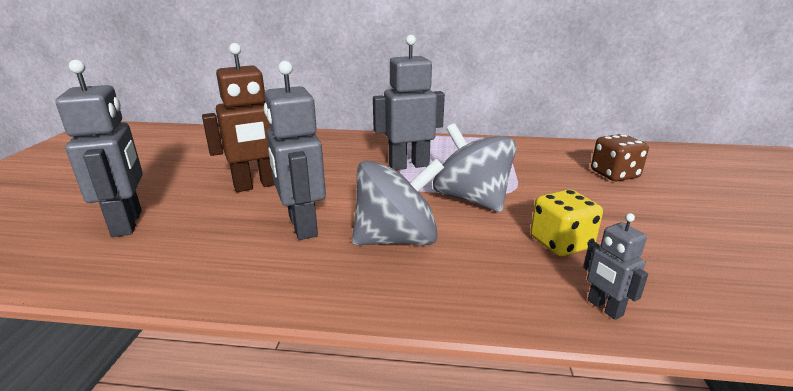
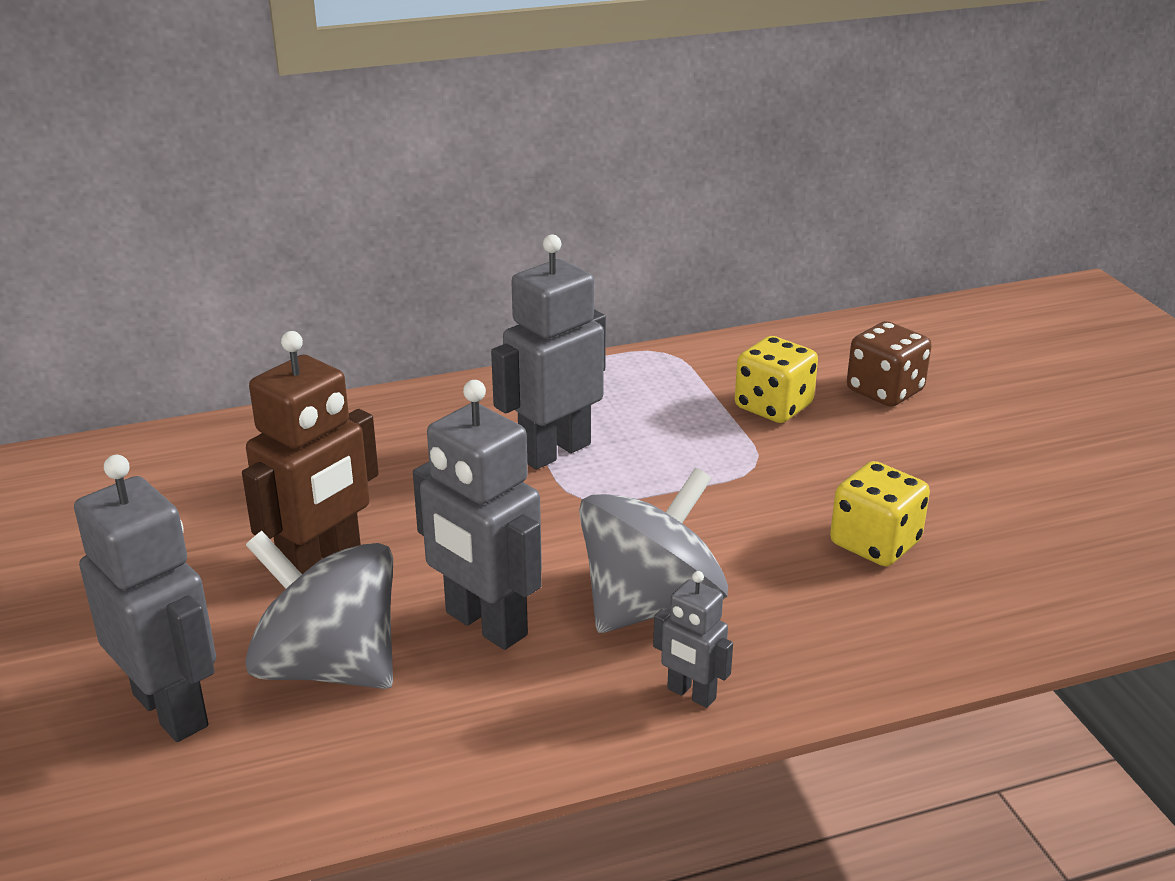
camera: 25 degrees left, 5 degrees up
grey spinning top [433,123,517,212] -> grey spinning top moved to [245,531,393,689]
grey robot [583,213,648,320] -> grey robot moved to [653,571,733,708]
none -> yellow dice [735,336,818,423]

